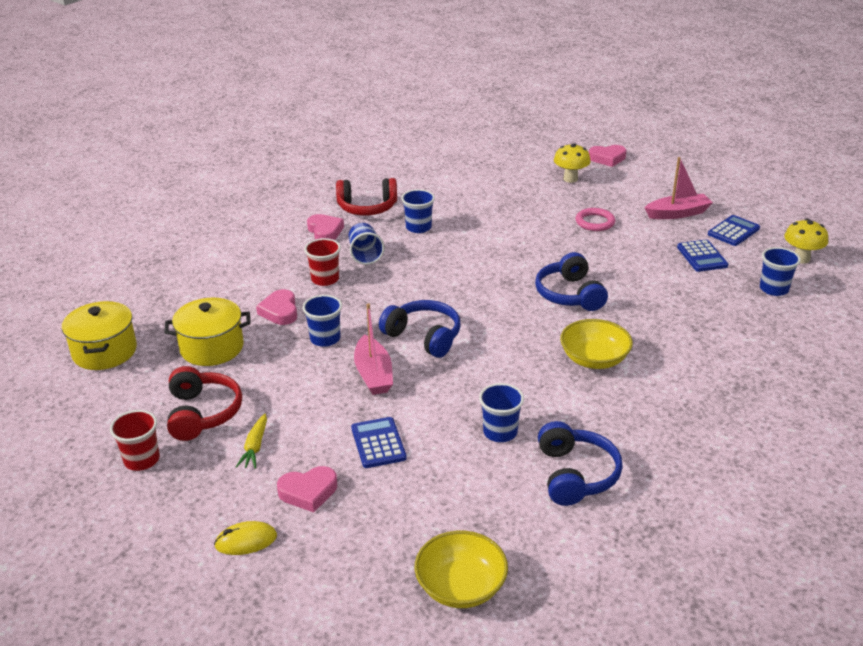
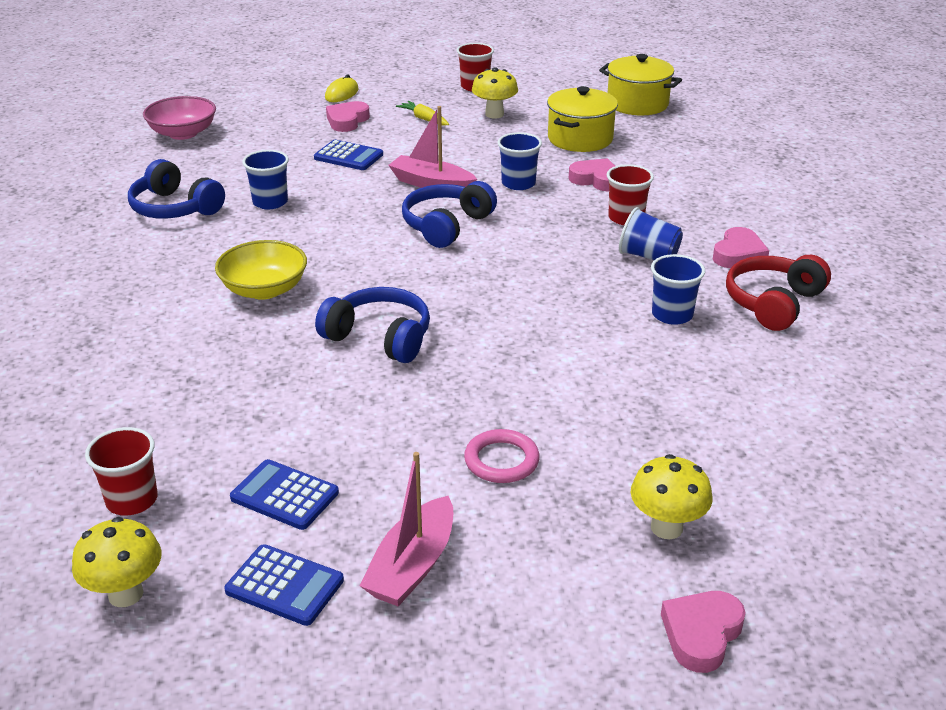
camera: 130 degrees right, 0 degrees up
red headphones [167,366,242,441] -> yellow mushroom [472,67,518,119]
pink heart [307,214,344,240] -> pink heart turned 75 degrees counterclockwise [713,227,769,268]
blue headphones [379,300,461,358] -> blue headphones turned 135 degrees clockwise [402,181,497,248]
yellow bowl [414,531,508,608] -> pink bowl [143,96,216,140]
blue calculator [708,215,760,246] -> blue calculator turned 60 degrees counterclockwise [224,544,344,626]
blue cup [760,247,801,296] -> red cup [85,427,158,516]

